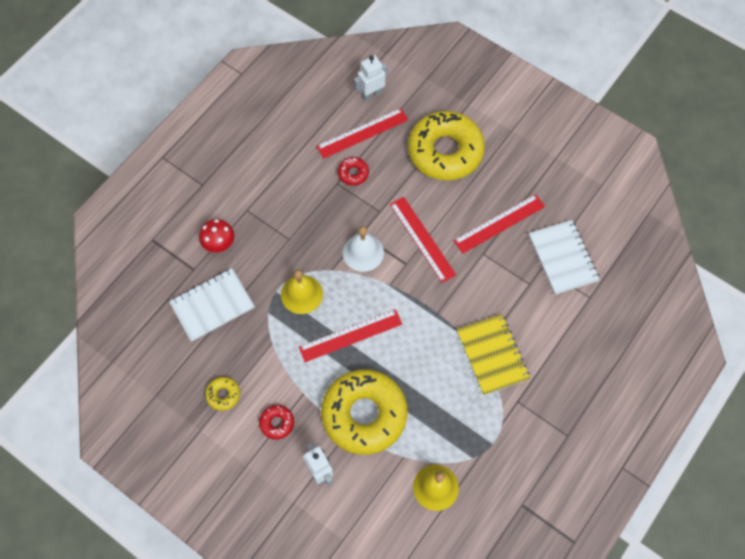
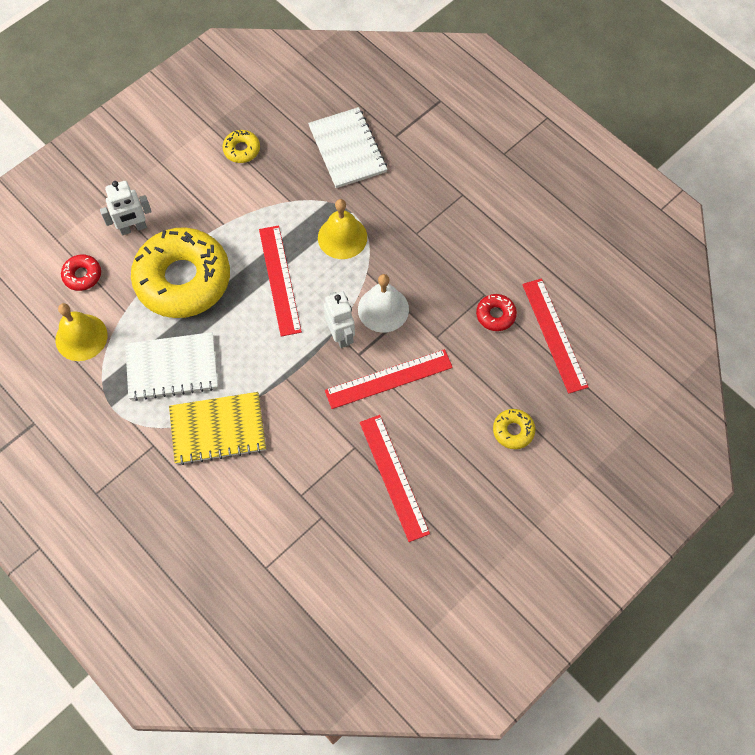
camera: 100 degrees right, 0 degrees up
red mushroom [199,219,234,253] -> none
red donut [259,405,294,440] -> red donut moved to [61,254,101,291]
white robot [354,55,388,102] -> white robot moved to [324,291,355,348]
yellow donut [408,111,485,181] -> yellow donut [493,409,535,449], size x0.41
white notebook [529,220,600,295] -> white notebook moved to [125,332,218,401]

